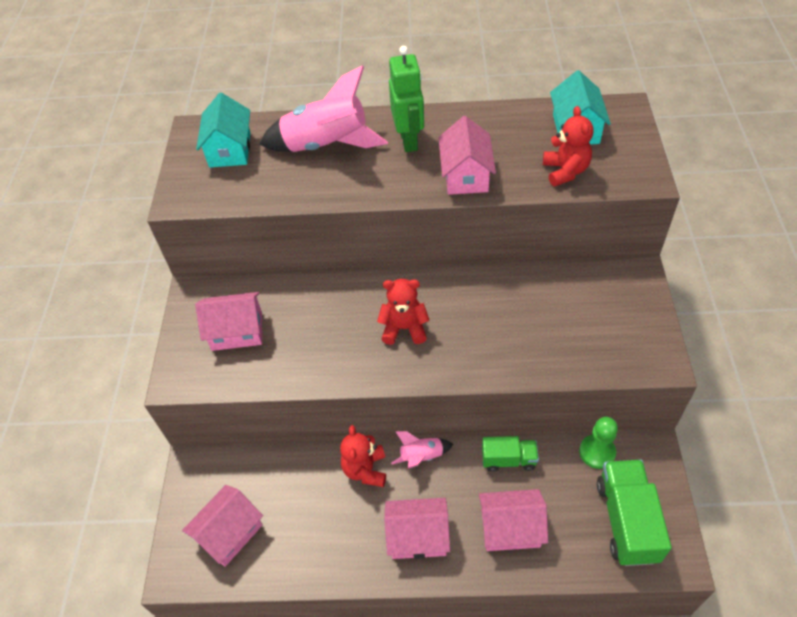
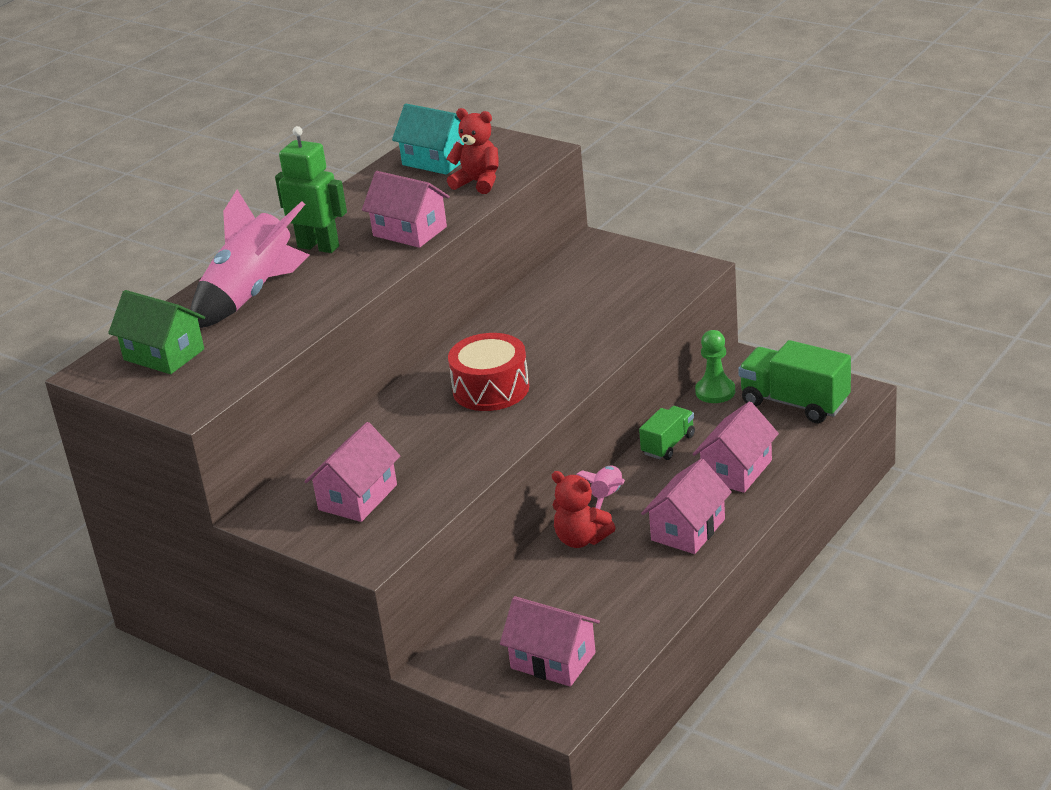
camera: 55 degrees left, 20 degrees down
pink house [182,485,263,567] -> pink house turned 45 degrees counterclockwise [500,596,600,687]
turquoise house [196,93,250,168] -> green house [108,290,205,374]
red teddy bear [377,279,430,345] -> red drum [448,333,529,411]

